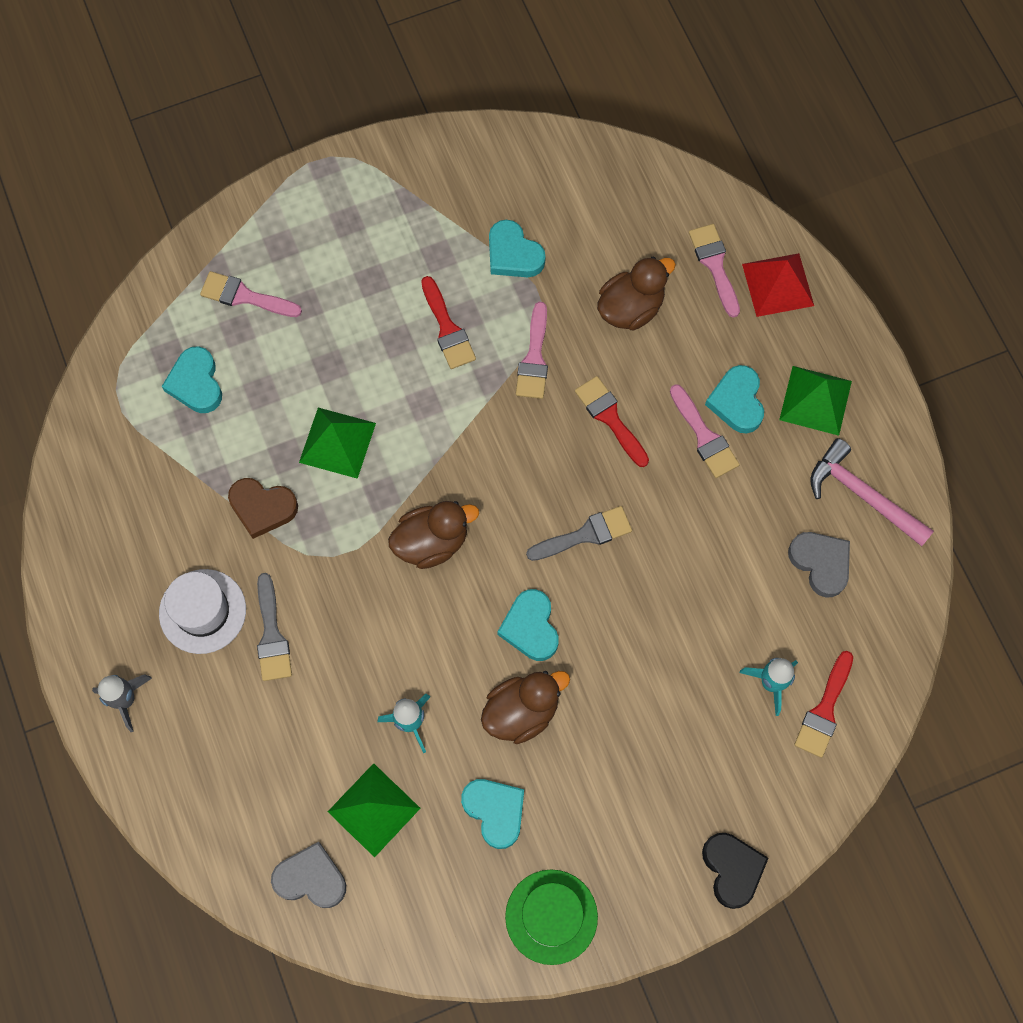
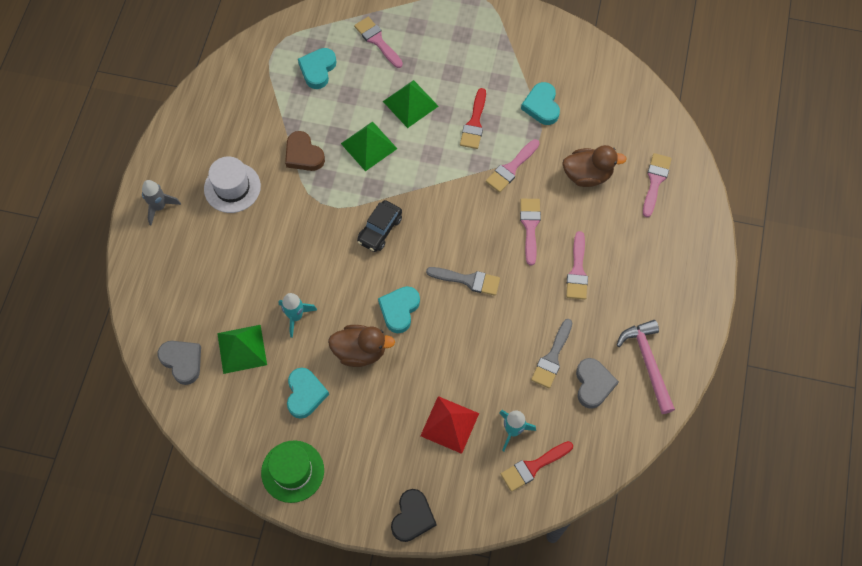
camera: 35 degrees right, 5 degrees down
grey brush [257,573,292,681] -> grey brush moved to [531,319,573,388]
brown duck [388,501,479,569] -> black car [357,200,402,252]
red brush [575,376,649,467] -> pink brush [520,199,541,266]
turquoise heart [705,365,764,434] -> none
red pyramid [742,253,814,317] -> red pyramid moved to [420,396,479,454]
green pyramid [779,366,852,436] -> green pyramid moved to [383,80,439,128]

